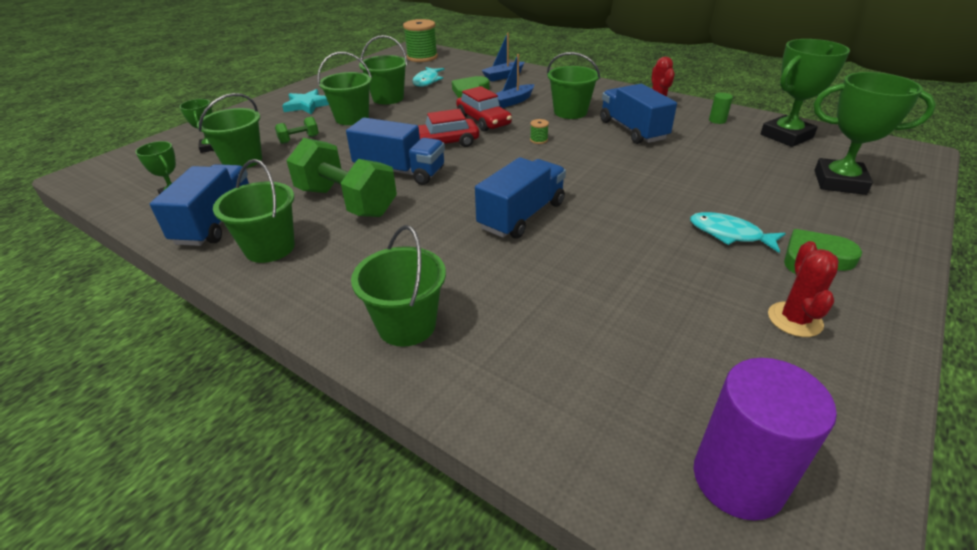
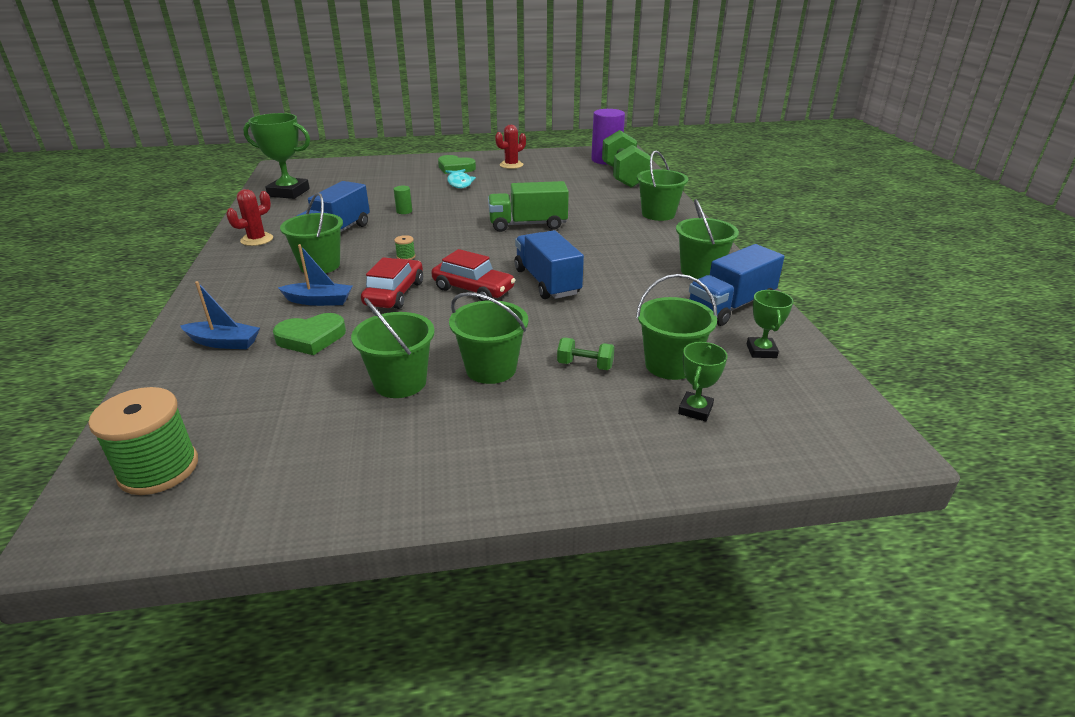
camera: 135 degrees left, 5 degrees down
turquoise star [282,89,329,114] -> none
green dumbbell [286,138,397,217] -> green dumbbell moved to [602,130,650,188]
turquoise fish [412,67,445,87] -> none
blue truck [475,157,566,239] -> green truck [488,181,569,232]
green cylinder [709,93,733,124] -> green cylinder moved to [394,186,412,214]
green trophy [814,72,936,195] -> none

